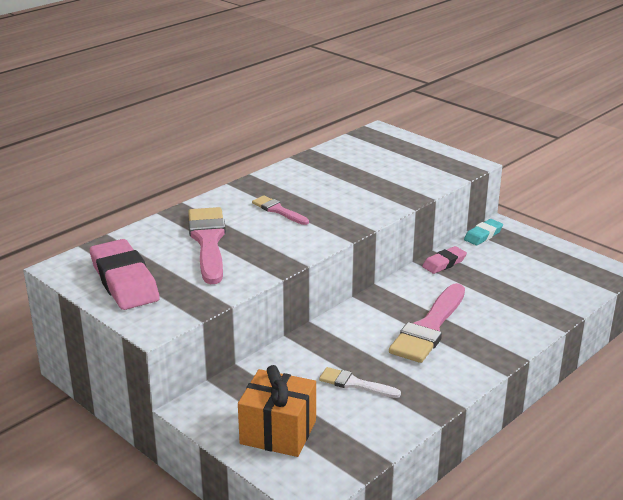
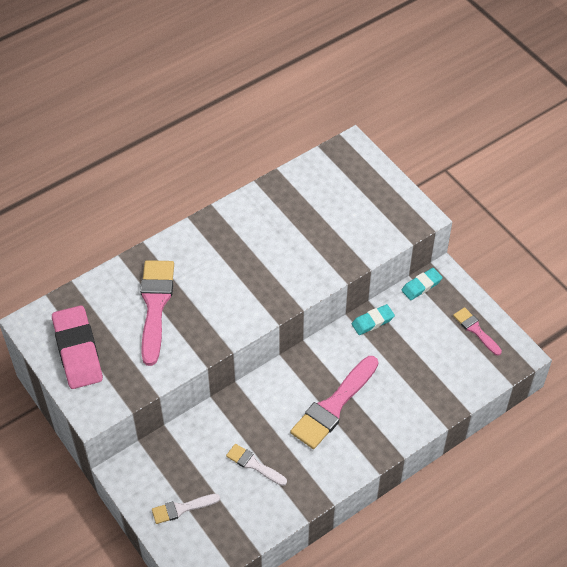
camera: 10 degrees right, 25 degrees up
orange gift [238,365,316,457] -> white brush [152,494,220,524]
pink brush [252,195,309,225] -> pink brush moved to [453,307,502,356]
pink eraser [422,246,467,274] -> turquoise eraser [352,304,395,335]

